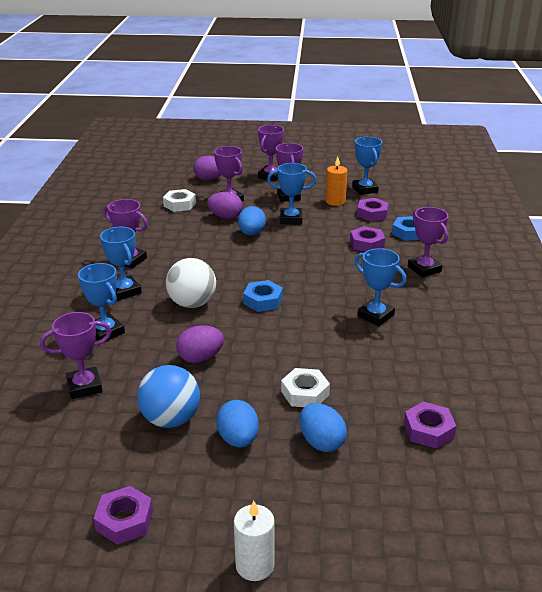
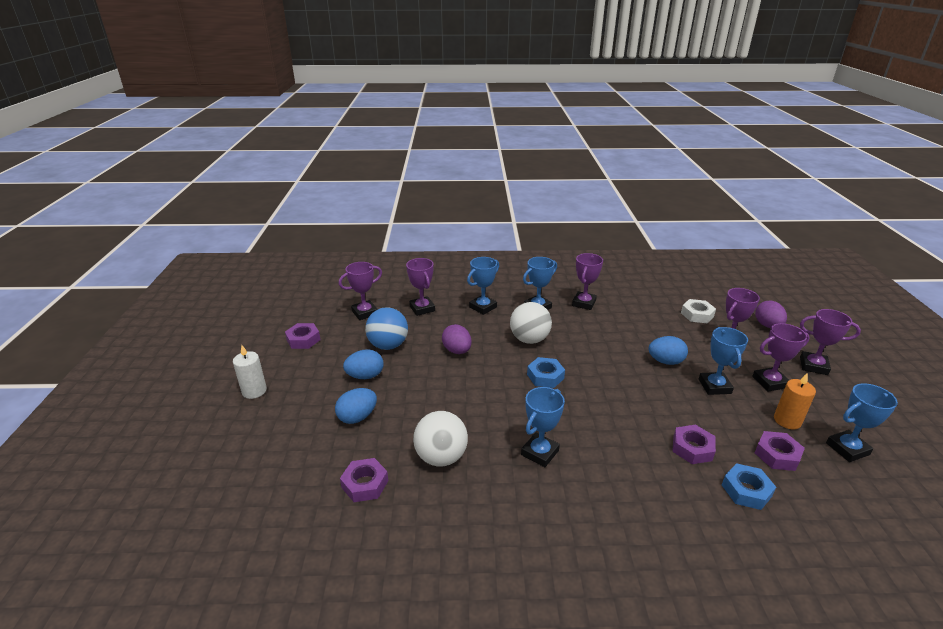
camera: 85 degrees right, 0 degrees up
purple egg [207,192,243,219] -> none
white nut [281,368,330,407] -> none
purple trophy [408,207,448,278] -> purple trophy moved to [339,262,382,320]
none -> white ball [413,411,468,466]

